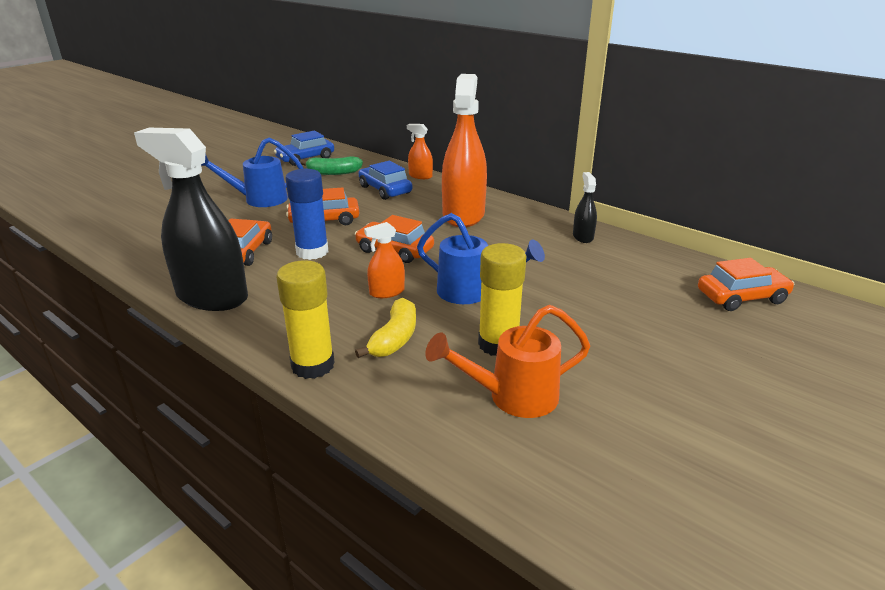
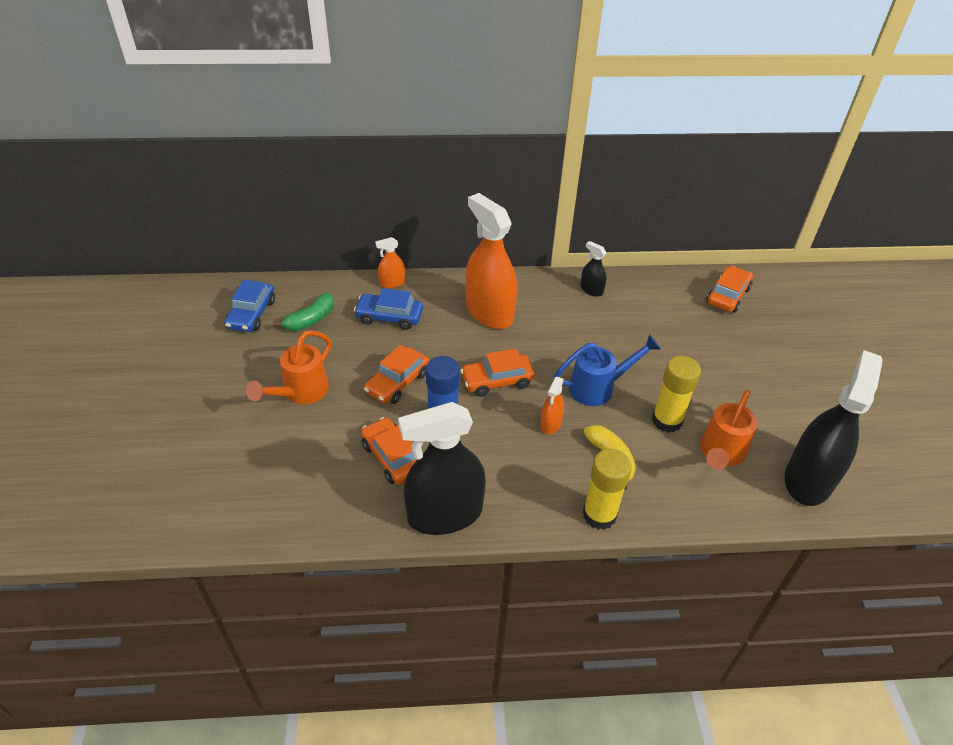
camera: 45 degrees left, 15 degrees up
blue watering can [201,137,304,207] -> orange watering can [246,330,331,404]
none -> black spray bottle [785,350,883,506]

